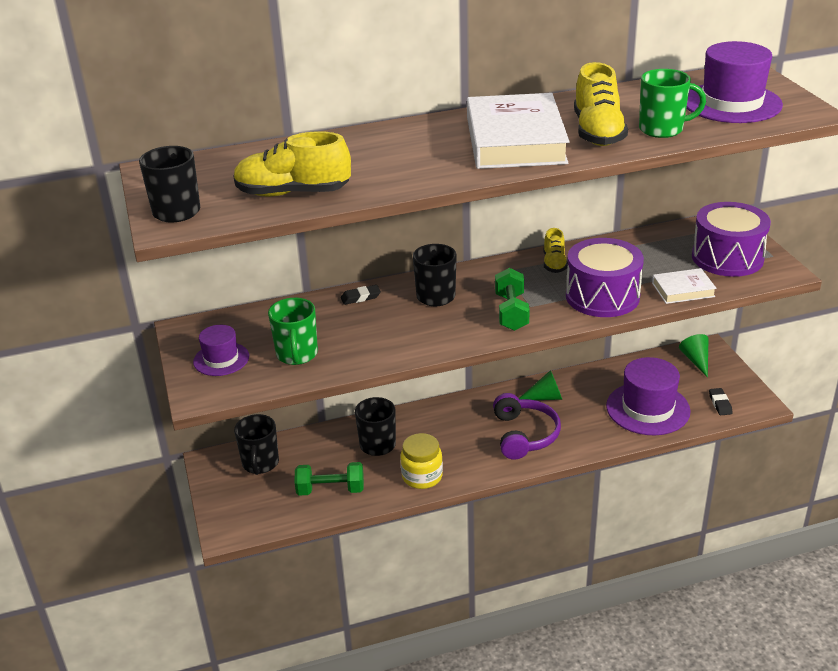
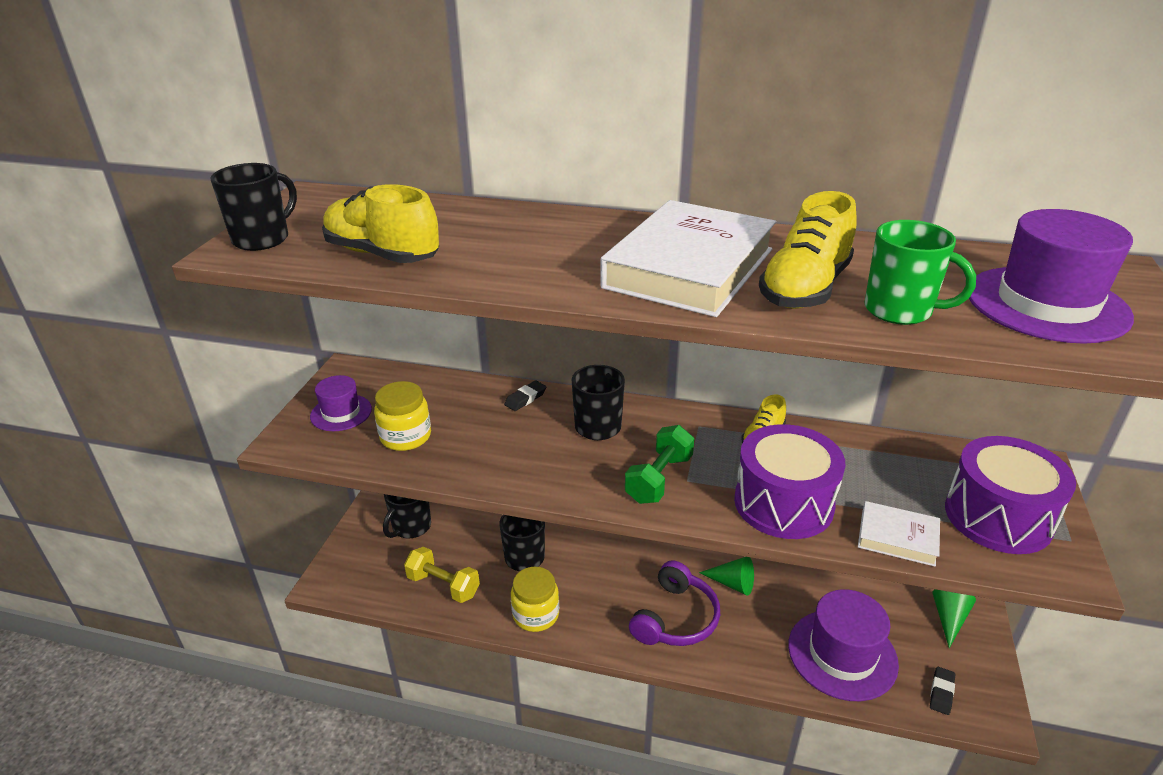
camera: 30 degrees right, 0 degrees up
green mug [268,298,318,365] -> yellow jar [374,381,431,451]
green dumbbell [295,462,364,496] -> yellow dumbbell [404,547,480,603]
black eraser [341,285,381,305] -> black eraser turned 60 degrees counterclockwise [504,380,546,411]

